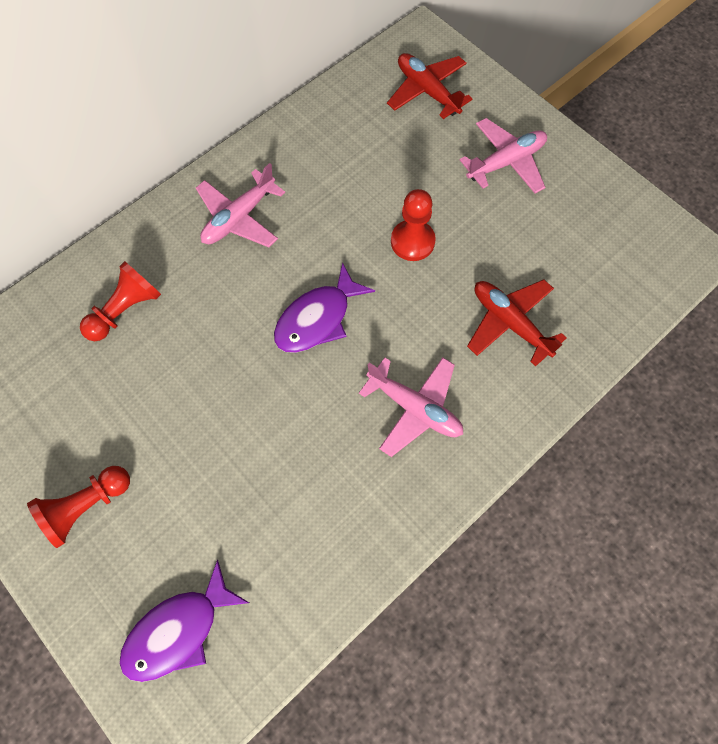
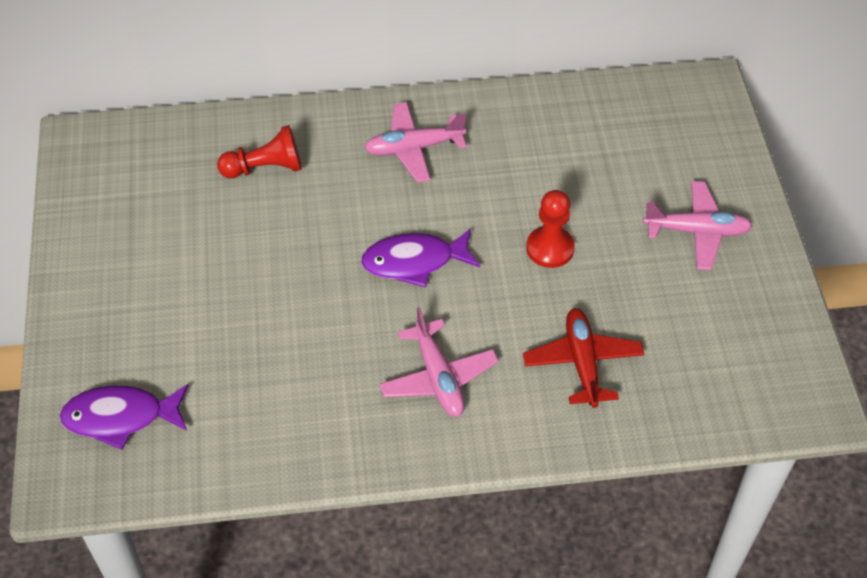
camera: 35 degrees right, 15 degrees down
red pawn [27,466,130,548] -> none
red plane [387,53,472,119] -> none

